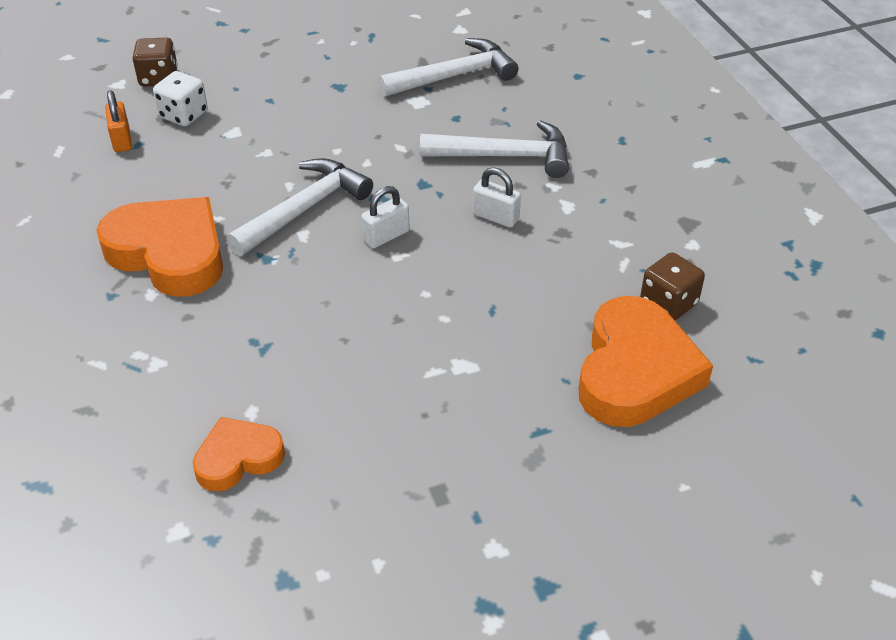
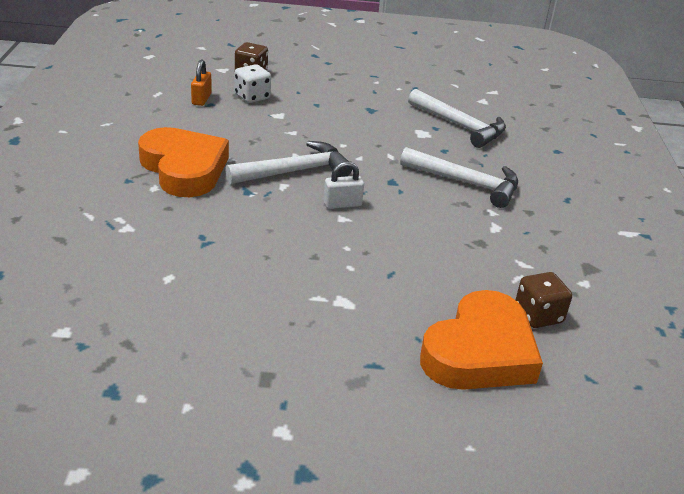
camera: 20 degrees right, 10 degrees down
orange heart [193,417,285,491] -> none
white hammer [378,38,519,97] -> white hammer turned 45 degrees clockwise [408,89,506,148]
white padlock [473,167,521,228] -> none

